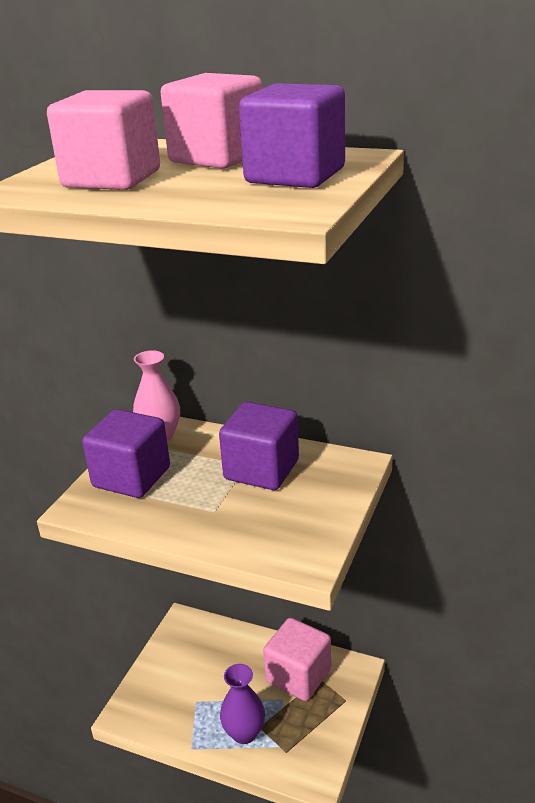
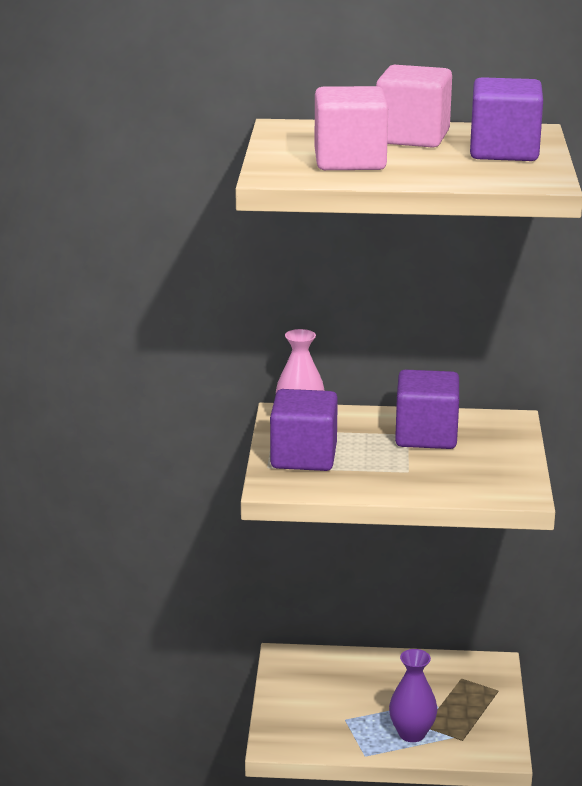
camera: 20 degrees left, 5 degrees down
pink cube [263,618,331,701] -> none

